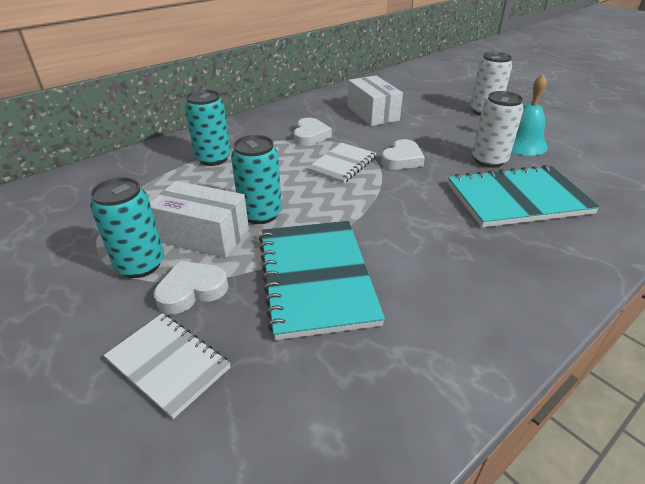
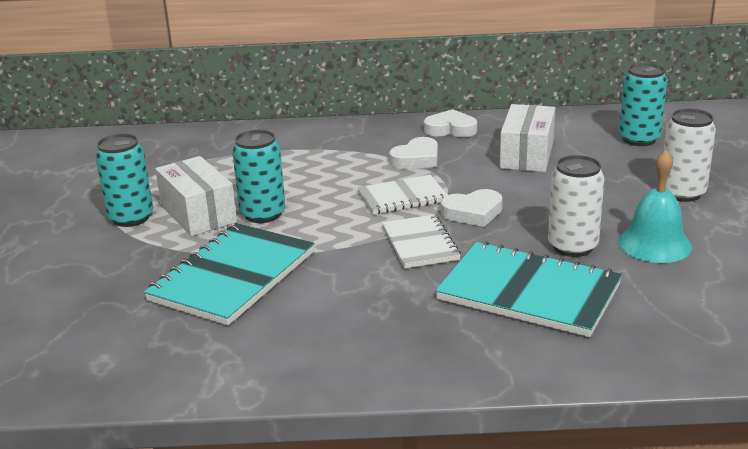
camera: 40 degrees right, 10 degrees down
white notebook [104,313,231,419] -> white notebook moved to [382,214,461,269]
white heart [154,261,228,314] -> white heart moved to [424,109,477,137]
turquoise can [185,90,231,166] -> turquoise can moved to [619,63,667,146]

